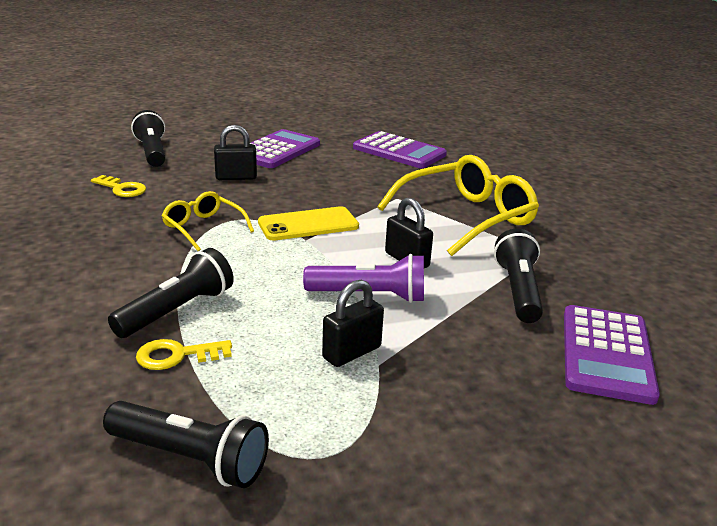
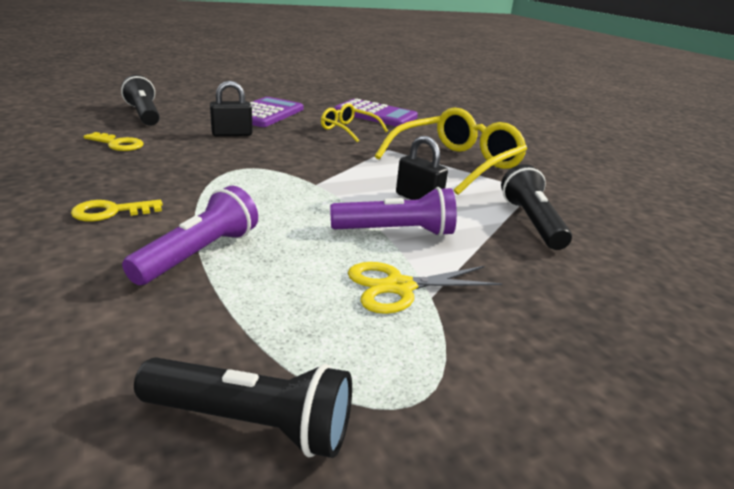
camera: 10 degrees left, 0 degrees up
black flashlight [108,248,234,338] -> purple flashlight [122,186,258,285]
yellow key [136,339,232,370] -> yellow key moved to [71,200,163,222]
yellow glasses [161,191,254,251] -> yellow glasses moved to [321,103,388,142]
yellow phone [258,206,359,240] -> none
black padlock [322,280,384,367] -> yellow scissors [348,262,502,314]
purple calculator [564,305,660,405] -> none

